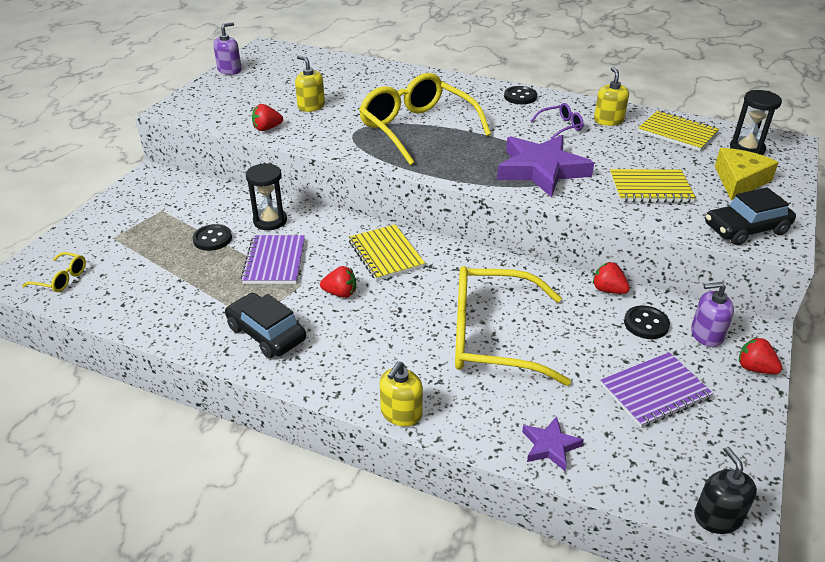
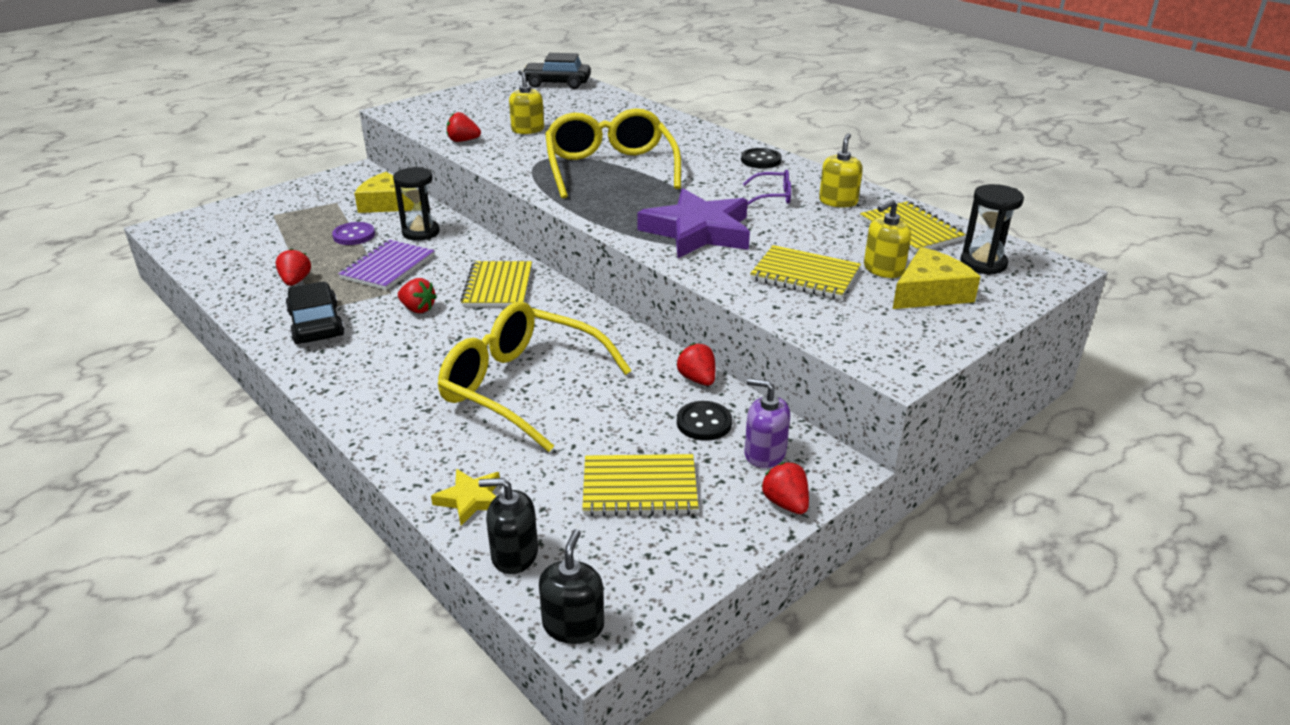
camera: 25 degrees right, 5 degrees down
yellow glasses [22,252,86,292] -> none
black button [193,224,232,251] -> purple button [332,222,375,245]
purple soap dispenser [213,22,242,75] -> none
yellow soap dispenser [380,361,423,426] -> yellow soap dispenser moved to [864,199,911,278]
purple star [522,416,584,471] -> yellow star [431,469,500,526]
purple notebook [600,352,713,428] -> yellow notebook [582,454,698,516]
black car [705,188,796,245] -> black car moved to [522,53,591,89]
none -> red strawberry [276,248,311,286]
none -> yellow cheese [354,172,421,213]
none -> black soap dispenser [478,478,538,574]

